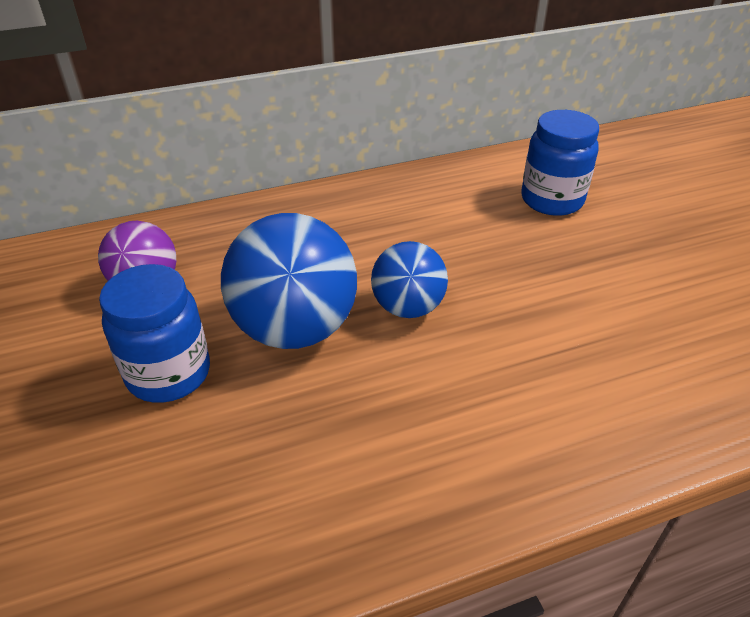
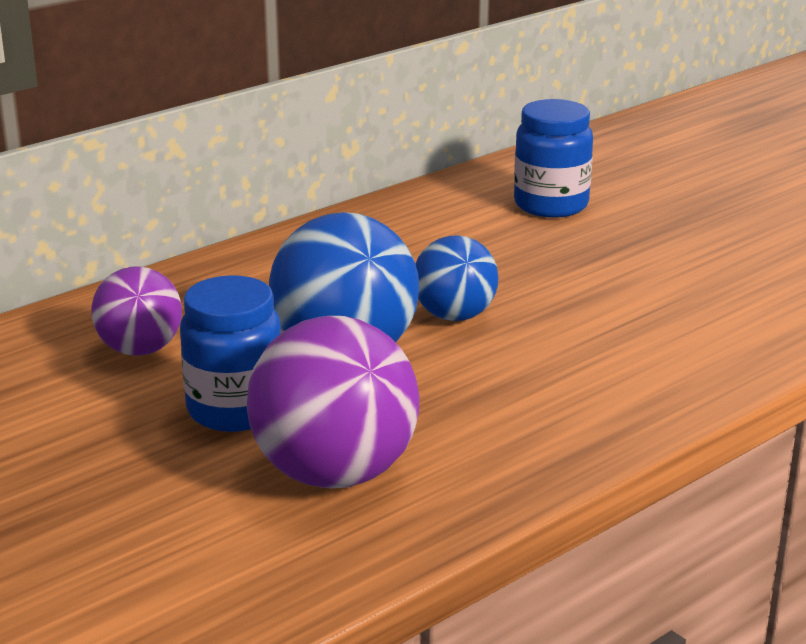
camera: 20 degrees left, 15 degrees down
none -> purple ball [247,316,420,488]

